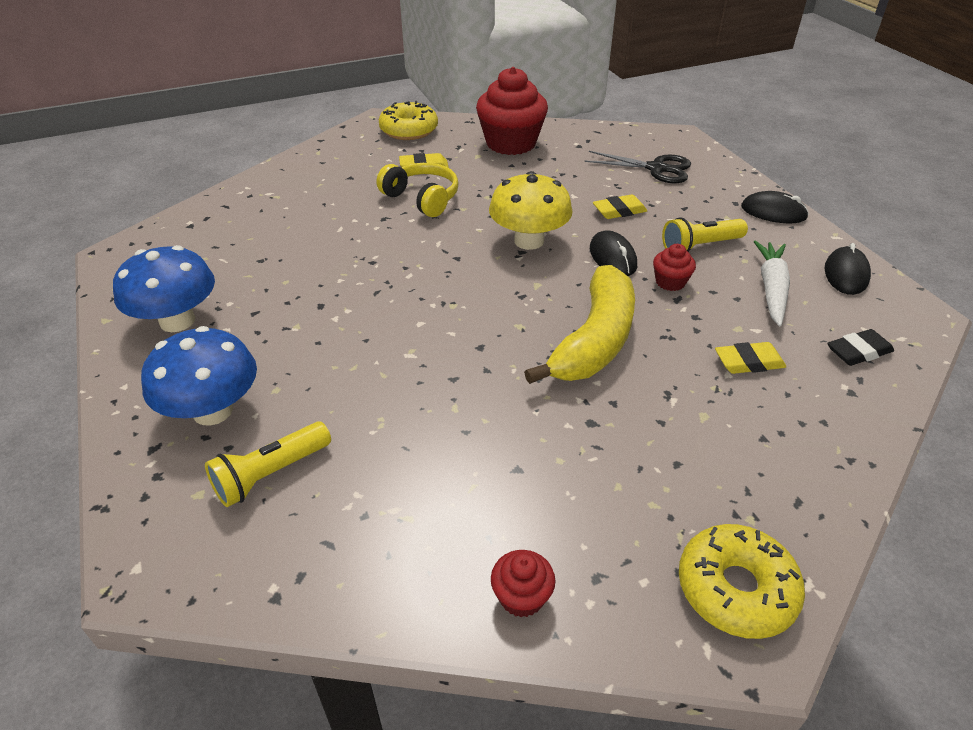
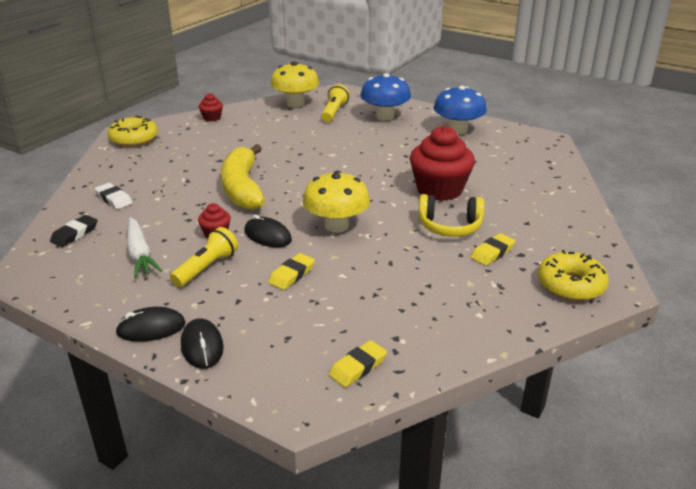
camera: 145 degrees right, 10 degrees down
red cupcake [476,67,548,155] -> red cupcake moved to [410,126,475,201]
black scissors [585,151,691,183] -> none
yellow eraser [715,342,786,374] -> yellow eraser moved to [329,340,387,387]
black mouse [825,243,871,295] -> black mouse moved to [181,318,224,369]
none -> white eraser [94,183,133,209]
none -> yellow mushroom [270,62,319,107]

